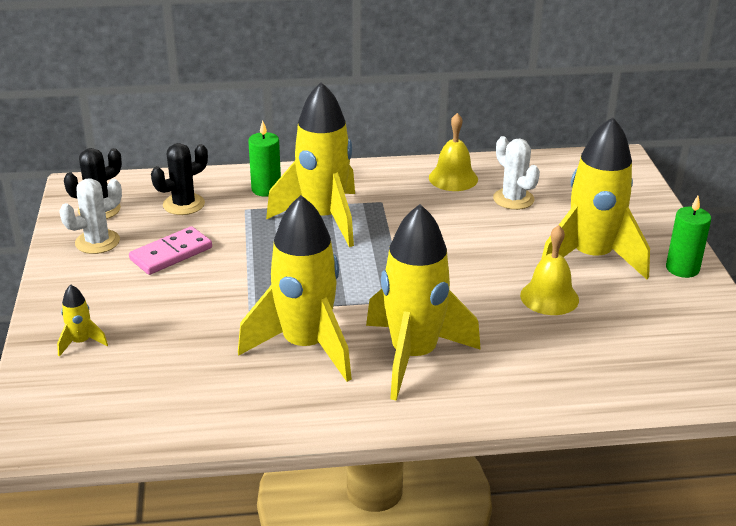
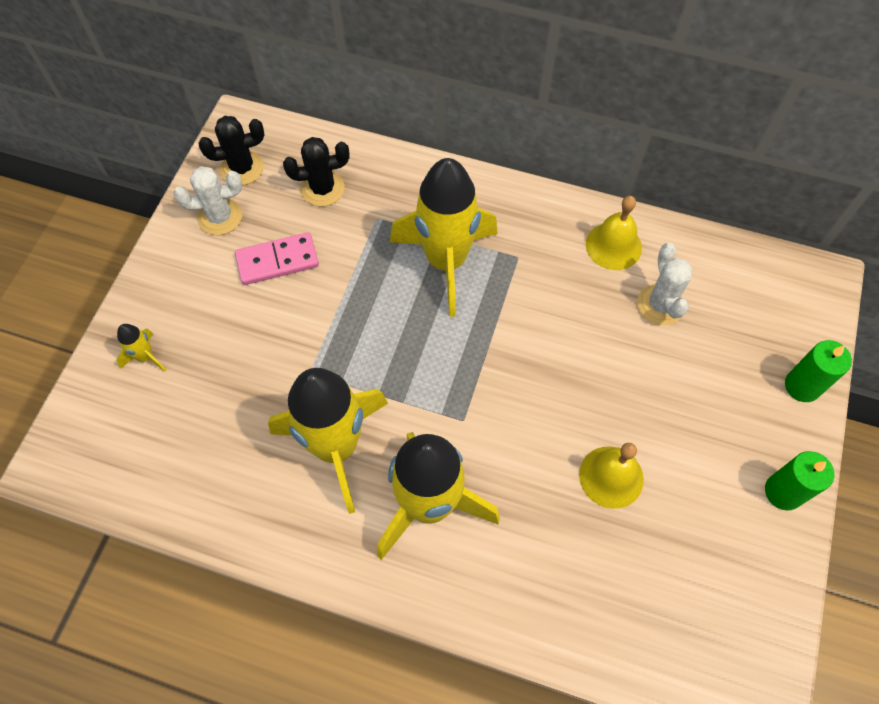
camera: 25 degrees right, 30 degrees up
green candle [248,120,281,197] -> green candle moved to [785,340,852,402]
yellow rocket [541,117,650,279] -> none

